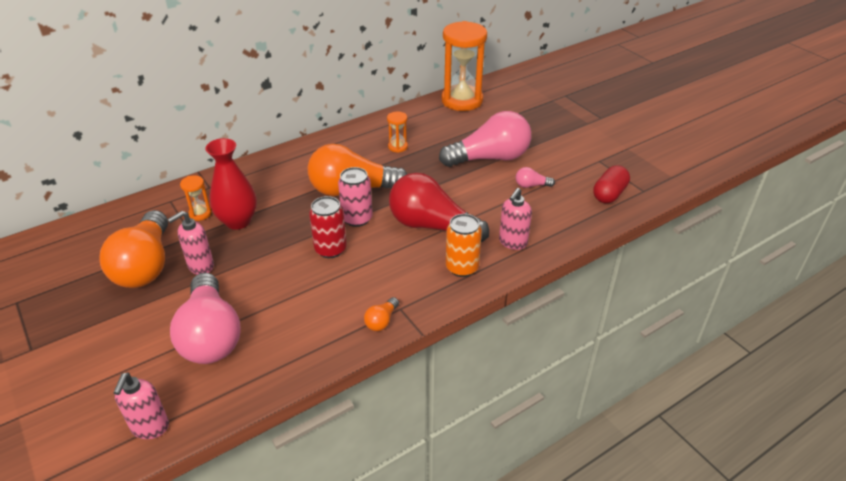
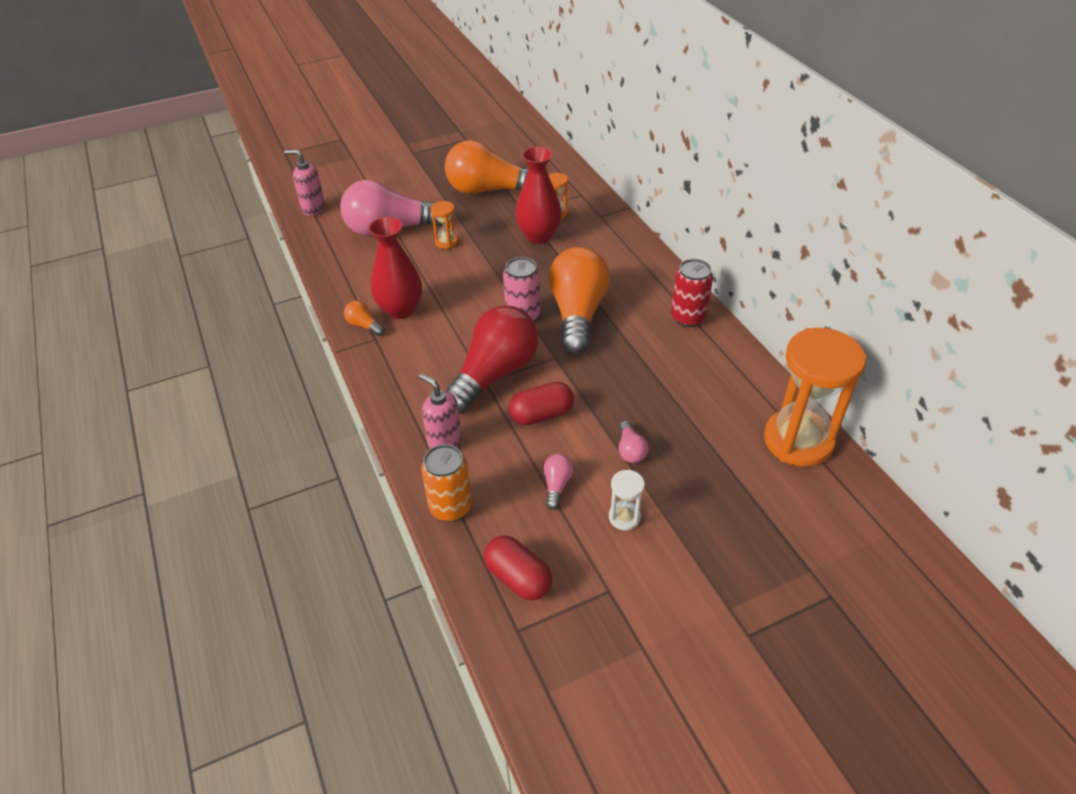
camera: 100 degrees right, 5 degrees up
pink soap dispenser [168,211,214,275] -> none
red can [309,196,347,258] -> red can moved to [671,259,713,327]
orange hourglass [387,111,408,153] -> orange hourglass moved to [431,201,458,249]
pink light bulb [439,111,531,167] -> pink light bulb [619,420,648,463], size x0.41
orange can [446,214,482,277] -> orange can moved to [421,444,472,521]
none -> red vase [368,217,422,319]
none -> red capsule [509,382,574,425]
none -> white hourglass [609,470,645,530]

